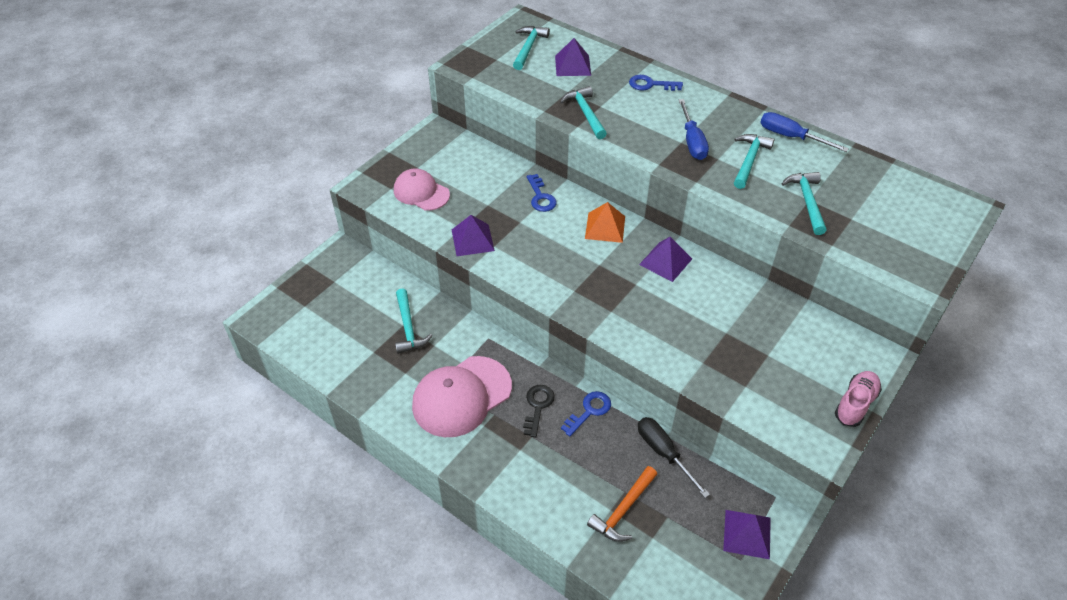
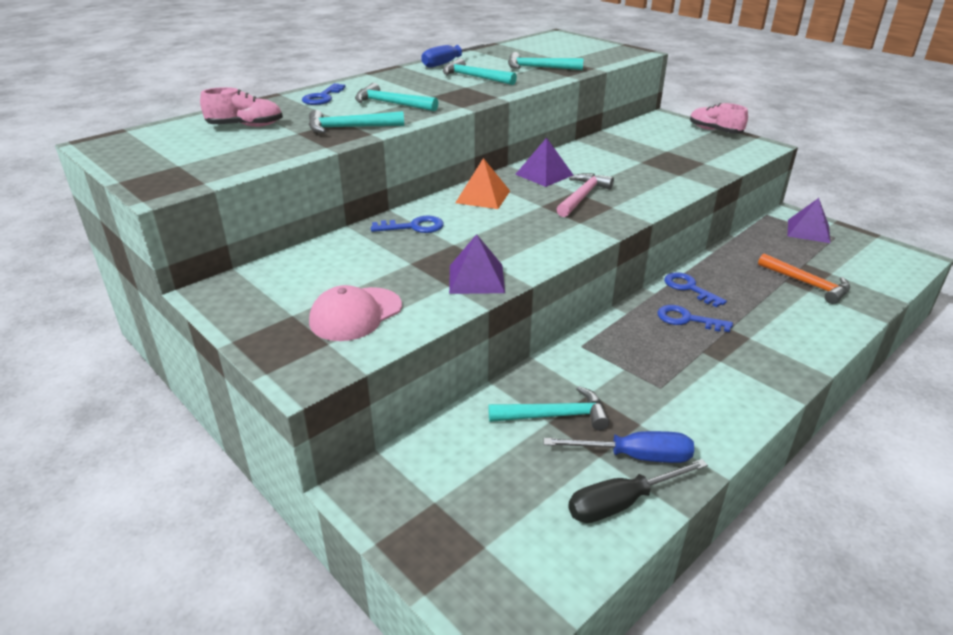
camera: 80 degrees left, 15 degrees down
pink cap [412,356,512,437] -> none
turquoise hammer [513,26,550,70] -> turquoise hammer moved to [355,83,438,111]
black key [523,385,555,438] -> blue key [658,305,733,332]
purple pyramid [555,38,591,76] -> pink shoe [200,87,283,127]
black screwdriver [638,417,710,498] -> black screwdriver moved to [568,459,708,523]
blue screwdriver [679,99,709,160] -> blue screwdriver moved to [543,431,694,463]
none -> pink hammer [557,173,614,217]

